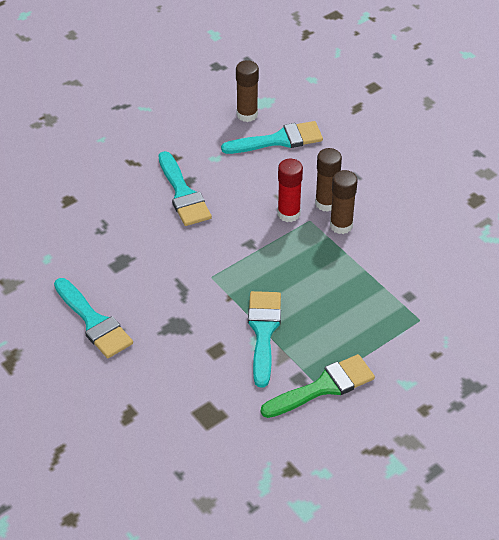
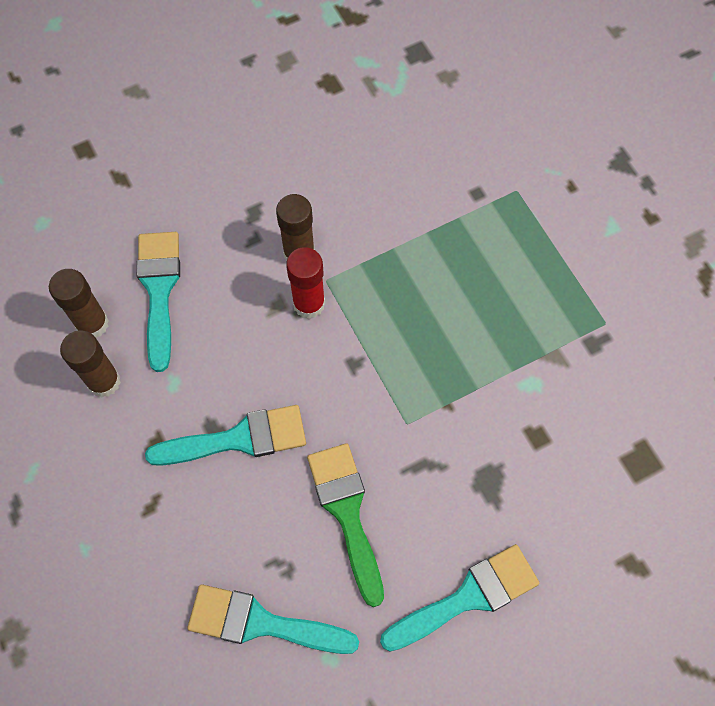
camera: 80 degrees left, 20 degrees up
turquoise brush [248,291,281,387] -> turquoise brush moved to [187,584,359,654]
green brush [261,354,375,418] -> green brush moved to [307,443,384,607]
brown glue stick [330,170,358,234] -> brown glue stick moved to [60,330,121,398]

